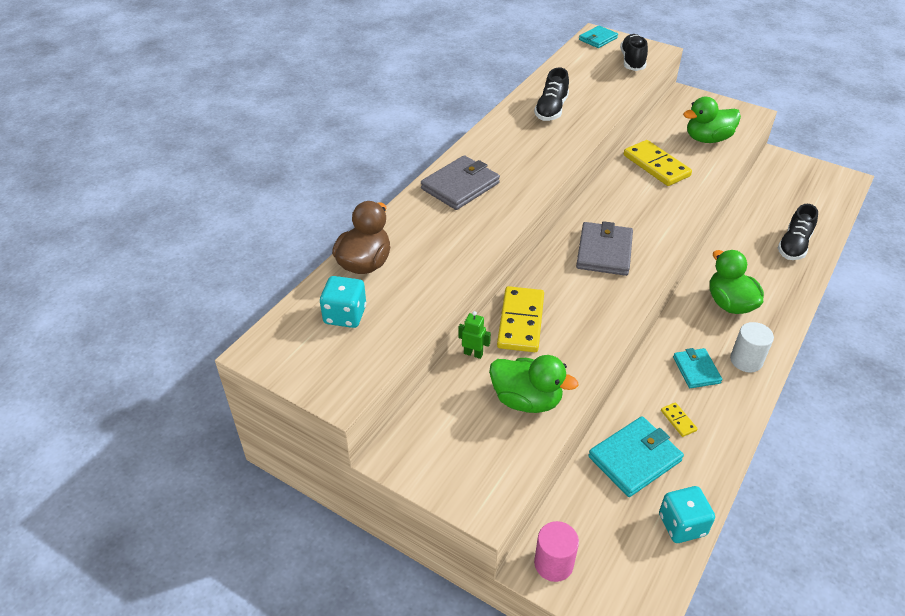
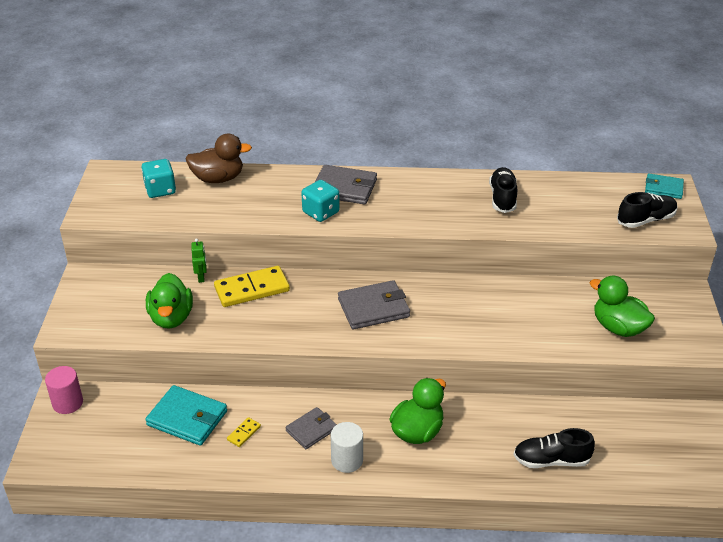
camera: 60 degrees right, 5 degrees down
black shoe [534,68,569,121] -> black shoe turned 105 degrees clockwise [489,167,517,213]
yellow domino [624,140,692,186] -> none
turquoise dice [659,486,715,543] -> turquoise dice moved to [301,180,340,222]
turquoise wallet [673,348,722,388] -> grey wallet [286,407,337,449]

